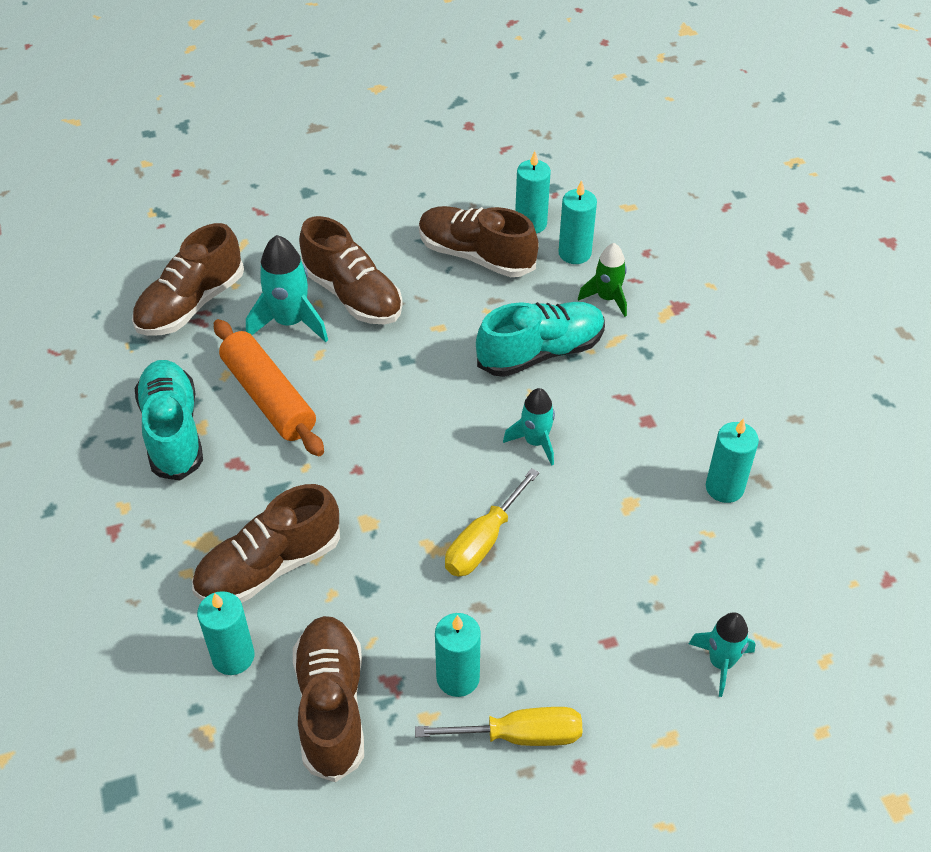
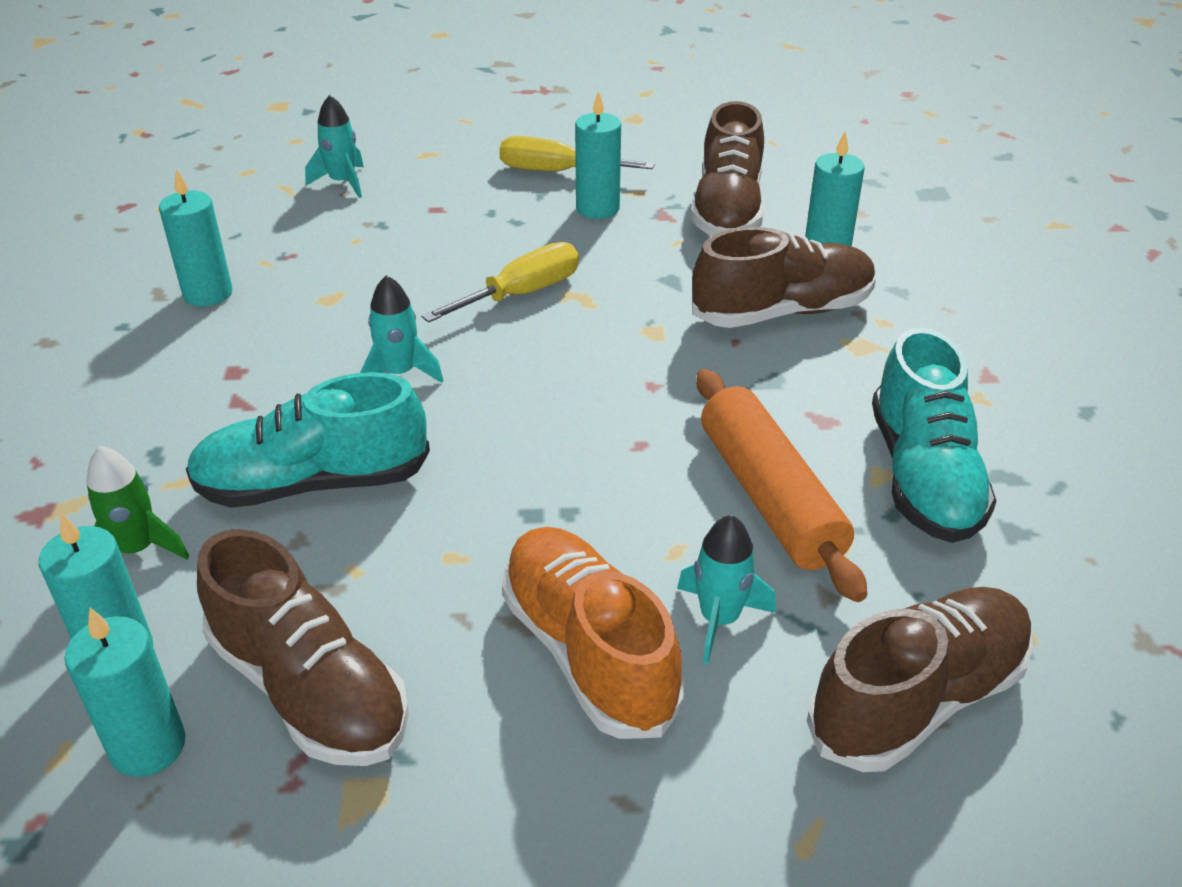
camera: 165 degrees left, 10 degrees down
turquoise rocket [246,235,328,342] -> turquoise rocket [677,515,776,664], size x0.65
brown shoe [299,216,403,324] -> orange shoe [502,527,684,739]

